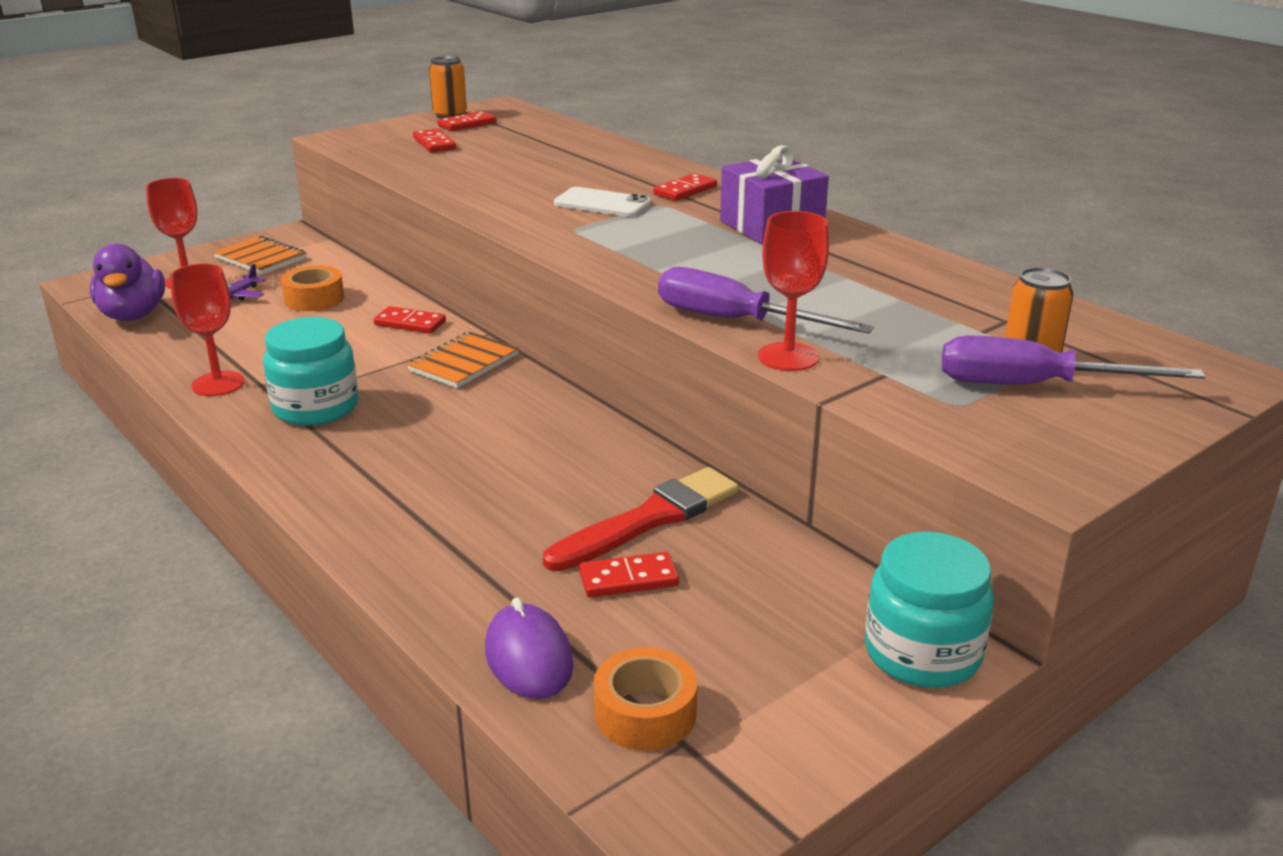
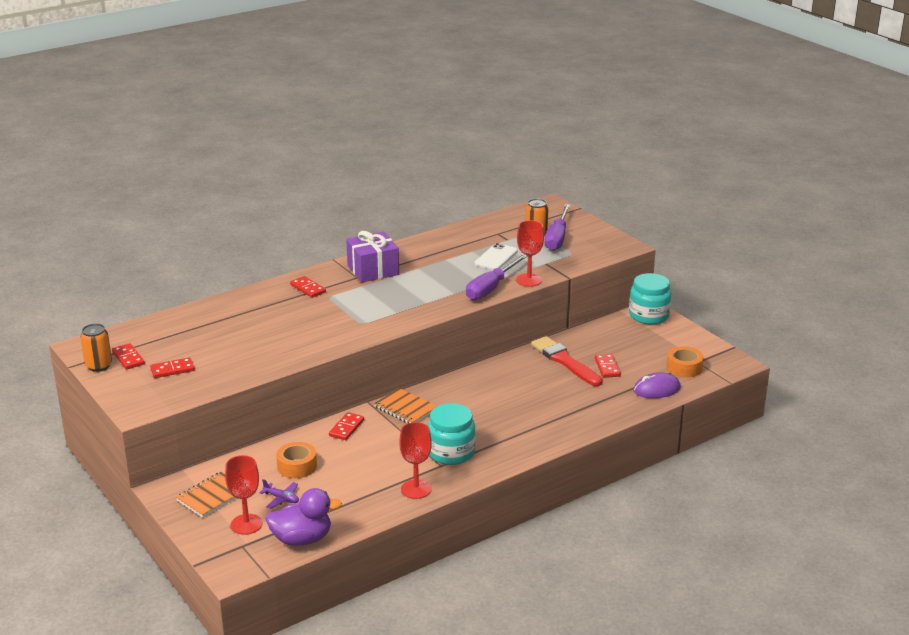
camera: 85 degrees left, 0 degrees up
white phone [554,187,651,217] -> white phone moved to [474,243,518,270]

